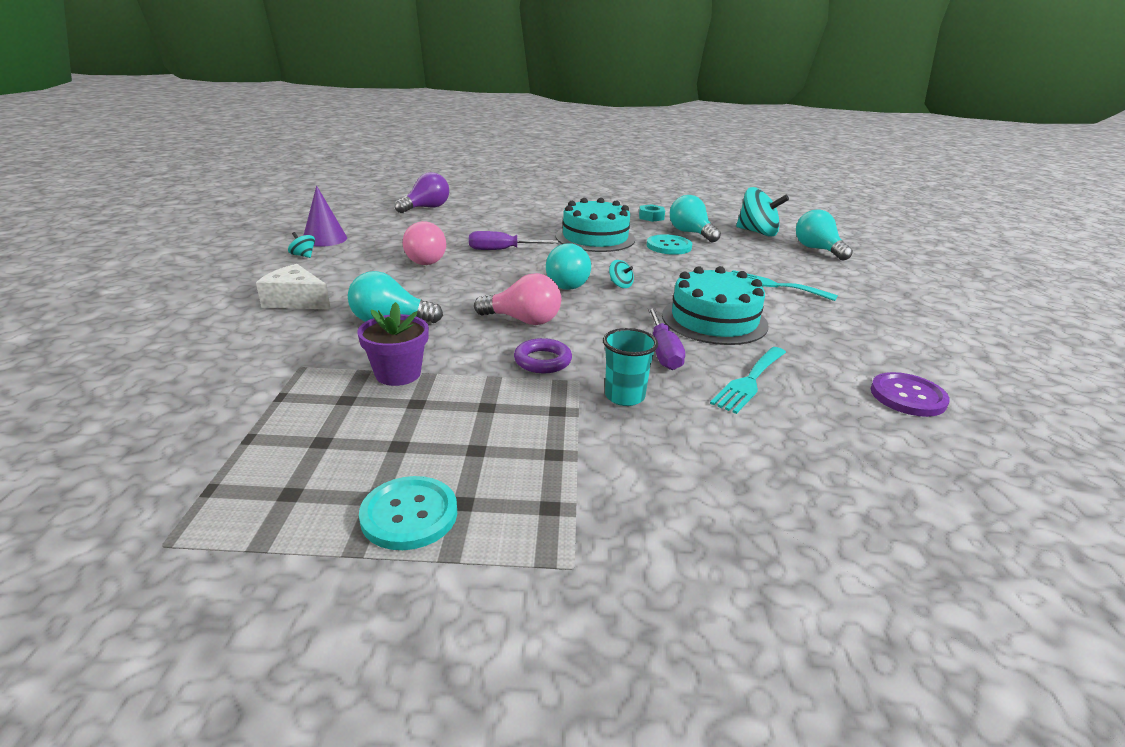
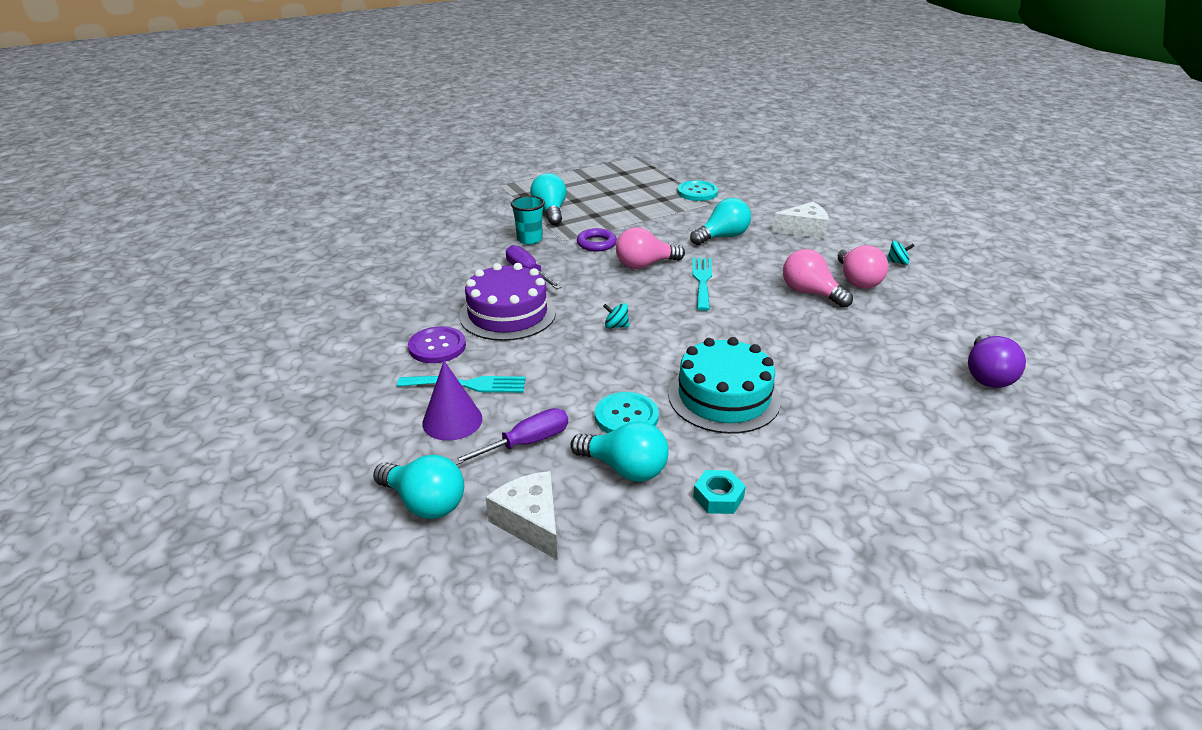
camera: 150 degrees right, 5 degrees up
purple cone [304,186,347,247] -> purple cone moved to [422,361,482,441]
purple flower pot [358,302,429,386] -> none
turquoise button [359,476,457,550] -> turquoise button moved to [677,180,718,201]
purple screwdriver [469,231,558,250] -> purple screwdriver moved to [451,408,568,465]
turquoise light bulb [546,243,591,290] -> turquoise light bulb moved to [530,173,567,225]
turquoise cake [662,266,768,345] -> purple cake [459,263,556,341]
turquoise fork [710,347,786,414] -> turquoise fork moved to [692,257,712,311]
turquoise spinning top [736,187,789,237] -> white cheese [486,471,557,560]
purple button [871,372,950,417] -> purple button moved to [408,326,466,363]
none -> pink light bulb [838,245,888,289]

